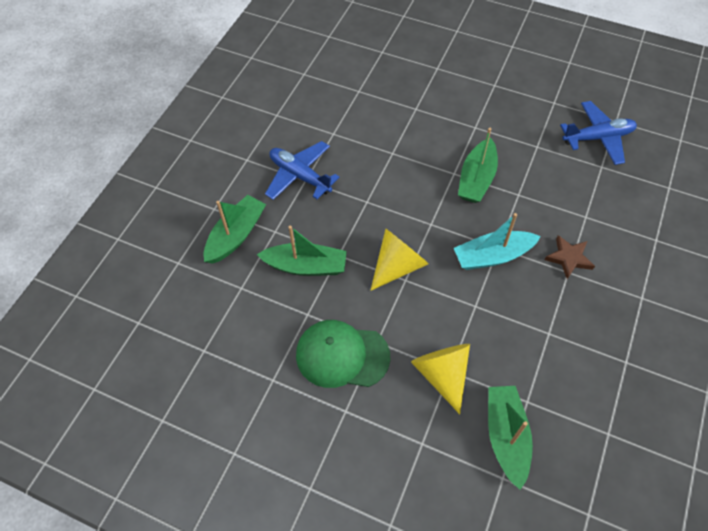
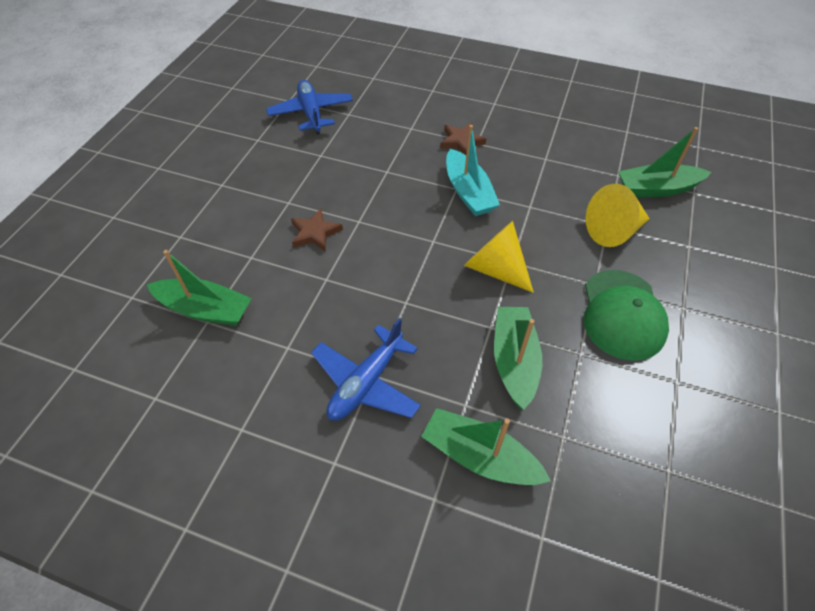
camera: 95 degrees left, 5 degrees down
green boat [458,128,498,203] -> green boat moved to [147,250,252,326]
none -> brown star [291,208,343,252]

